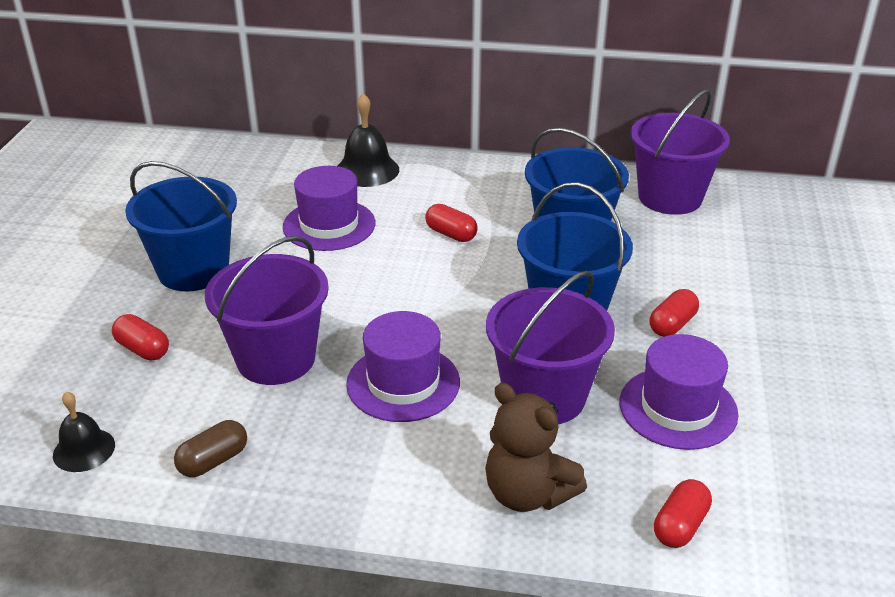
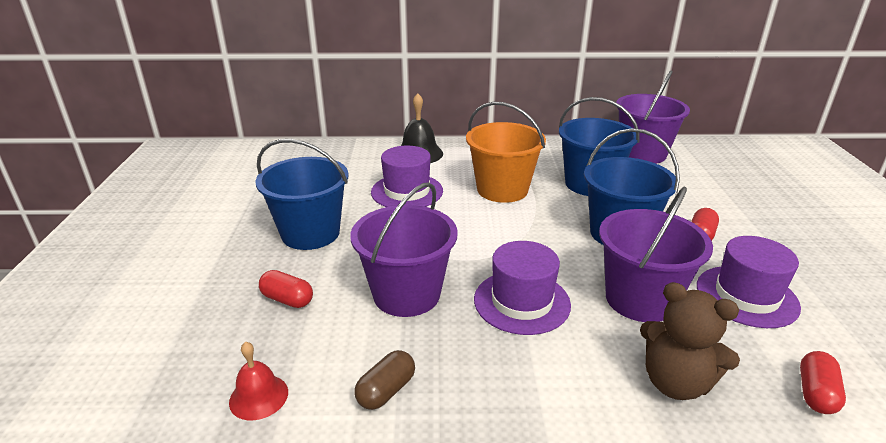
camera: 10 degrees left, 5 degrees down
black bell [53,391,115,472] -> red bell [229,342,288,420]
red capsule [425,204,478,242] -> orange bucket [466,101,546,203]

